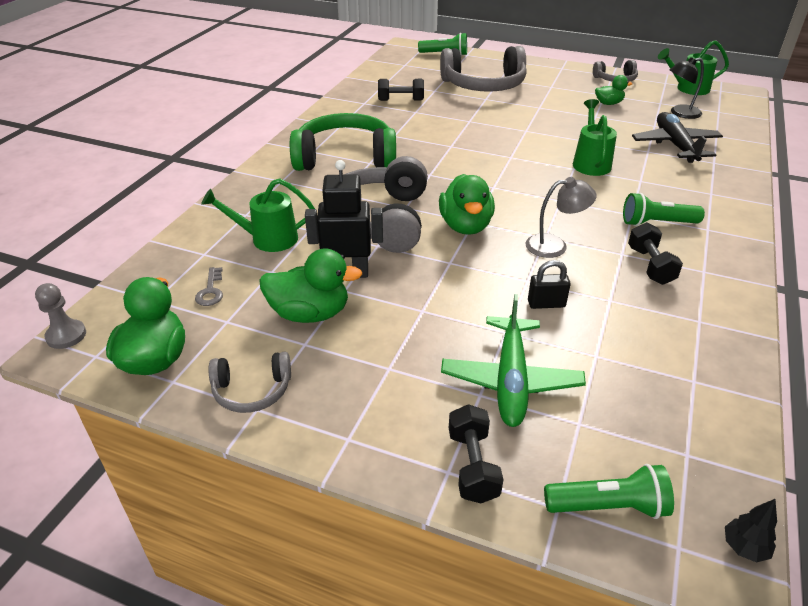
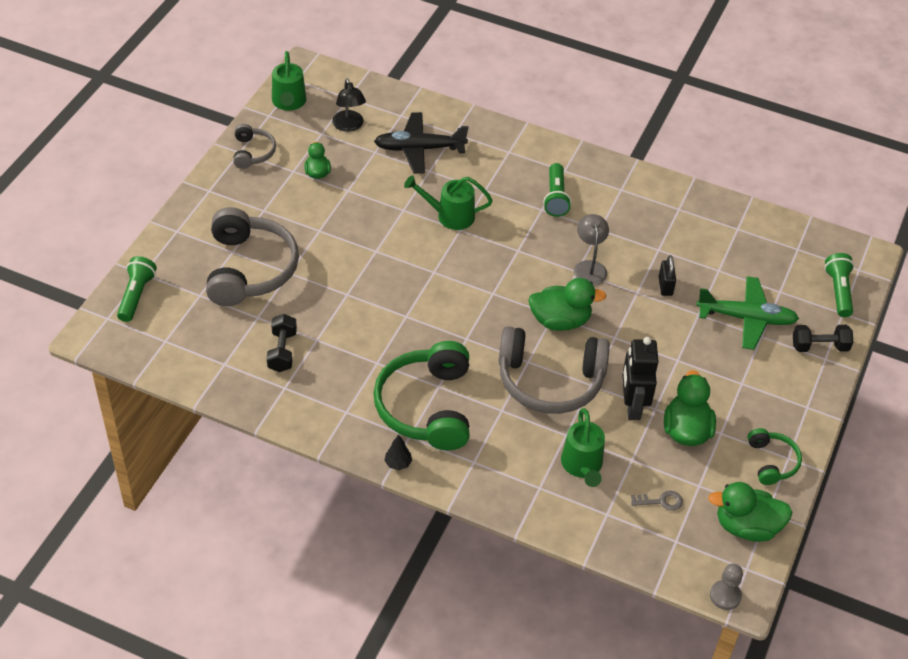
camera: 90 degrees left, 10 degrees up
grey headphones [208,352,291,413] -> green headphones [748,428,802,485]
black dumbbell [628,222,683,285] -> none
black tree [725,499,777,562] -> black tree moved to [384,435,412,470]

